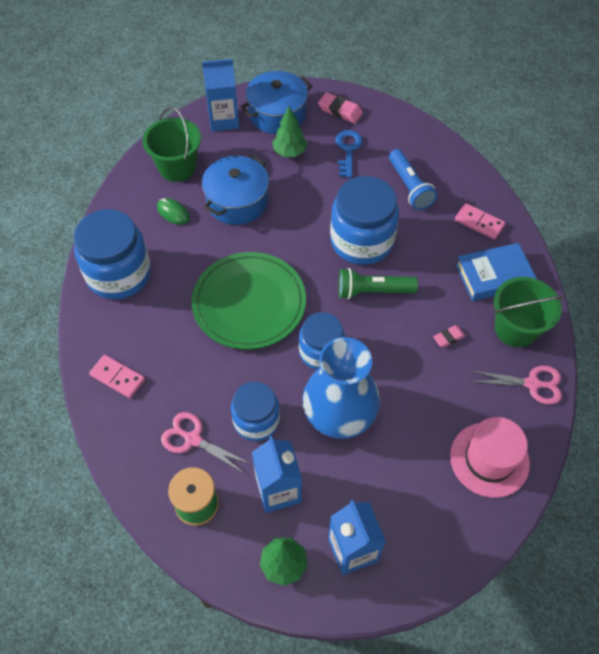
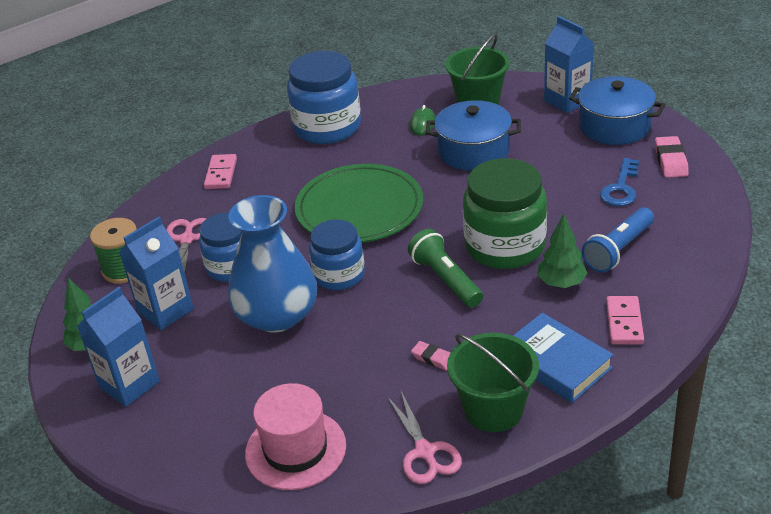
camera: 65 degrees right, 20 degrees down
green tree [272,106,307,157] -> green tree moved to [537,214,587,288]
blue jar [330,176,399,265] -> green jar [463,158,547,269]
blue key [336,130,363,178] -> blue key turned 135 degrees clockwise [600,158,639,206]

